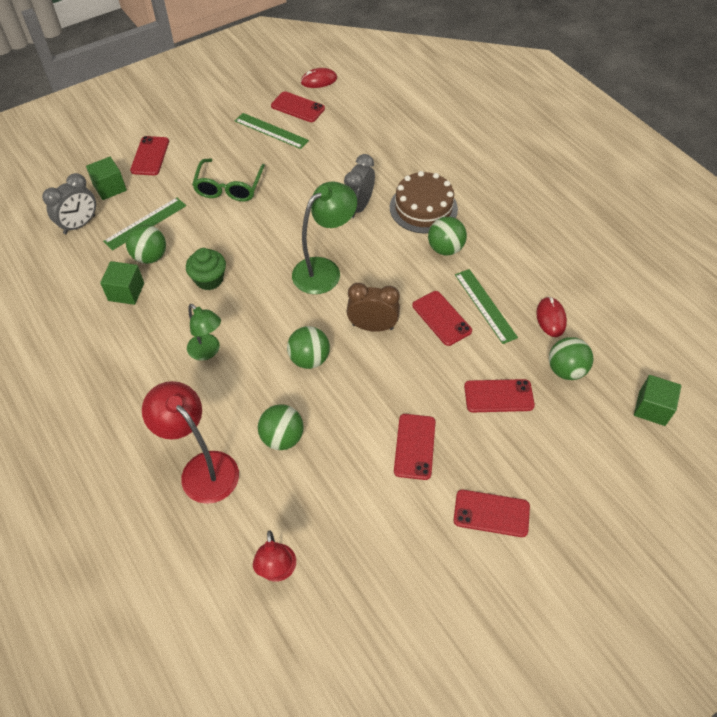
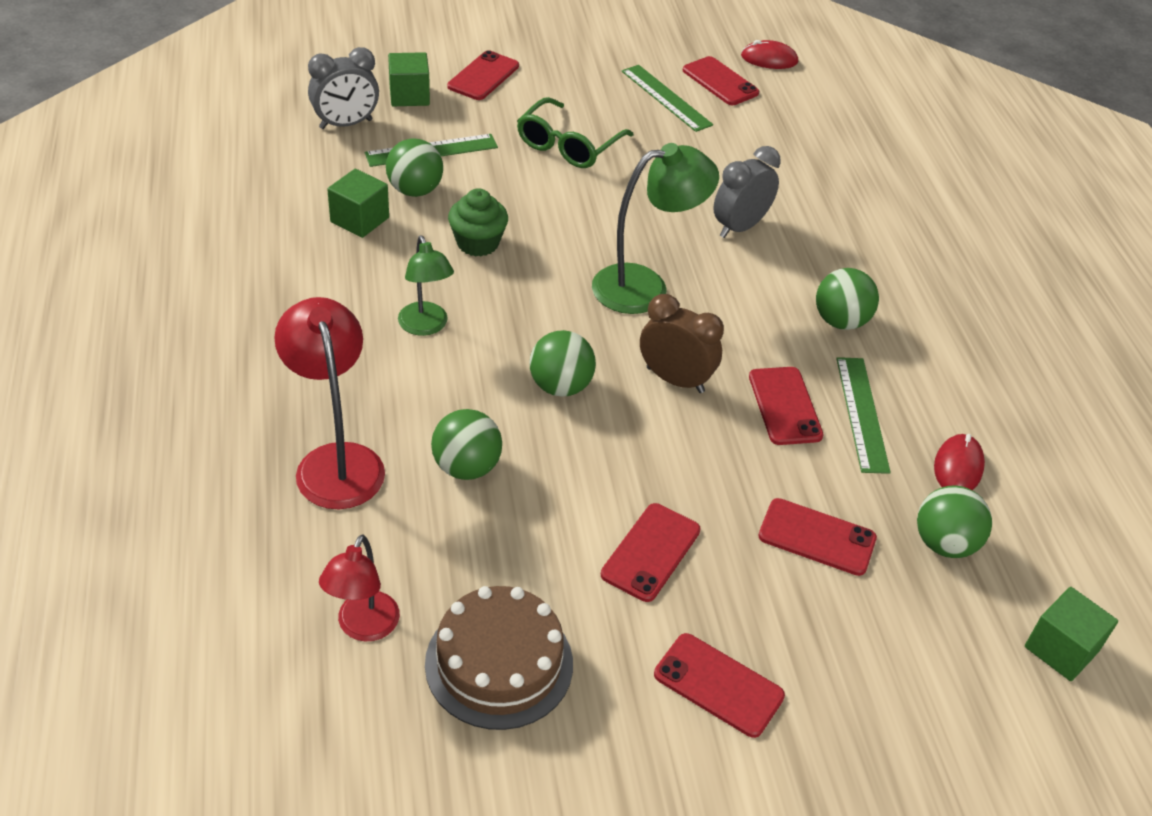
camera: 20 degrees right, 10 degrees down
brown cake [390,171,458,233] -> brown cake moved to [425,586,573,730]

